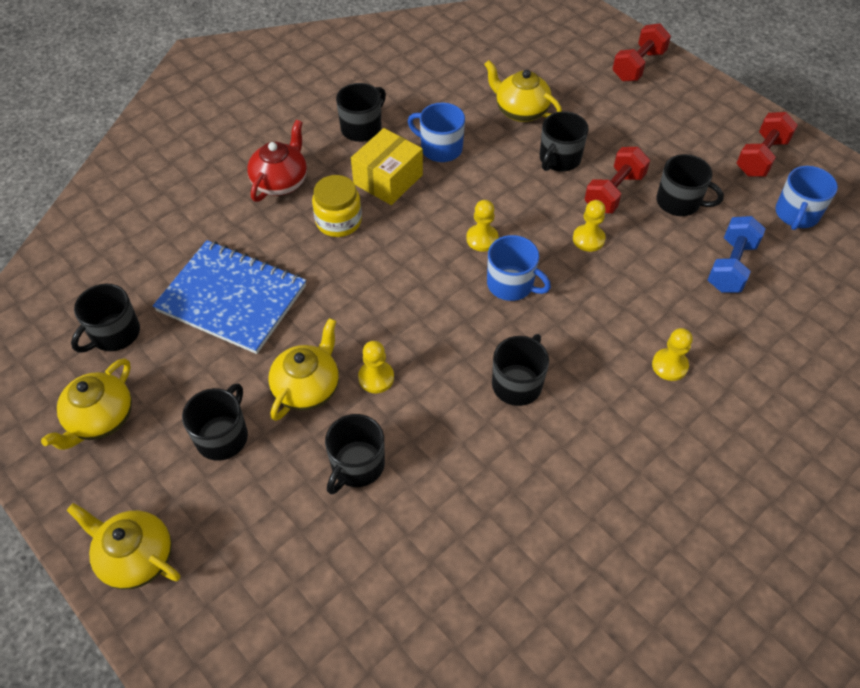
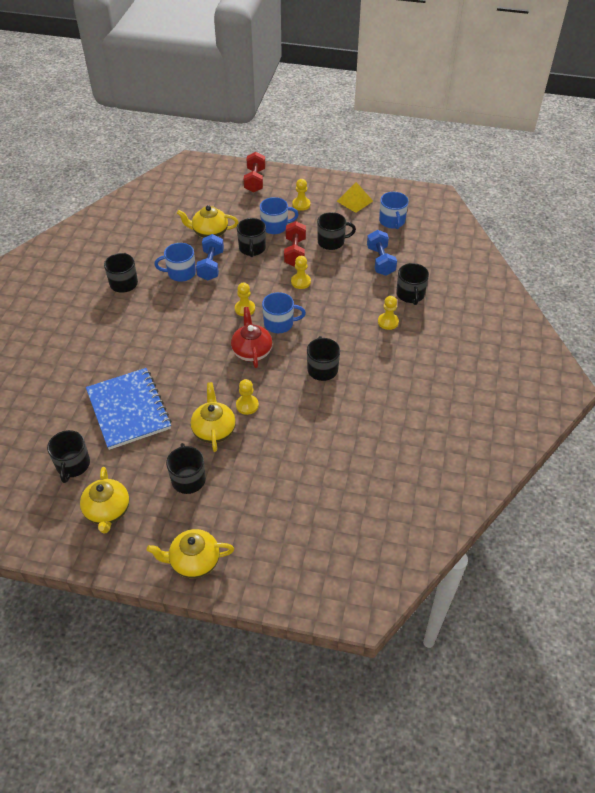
camera: 35 degrees left, 5 degrees down
blue notebook [153,240,306,354] -> blue notebook turned 75 degrees clockwise [86,368,172,450]
red teapot [247,120,307,202] -> red teapot moved to [231,307,272,368]
yellow jar [312,175,362,237] -> none
black mug [325,414,385,495] -> black mug moved to [396,263,429,305]
yellow box [351,128,423,205] -> none
red dumbbell [736,112,798,176] -> yellow pyramid [337,182,373,213]
none -> blue dumbbell [196,234,224,281]
none -> blue mug [260,197,299,234]
none -> yellow pawn [292,179,311,211]

